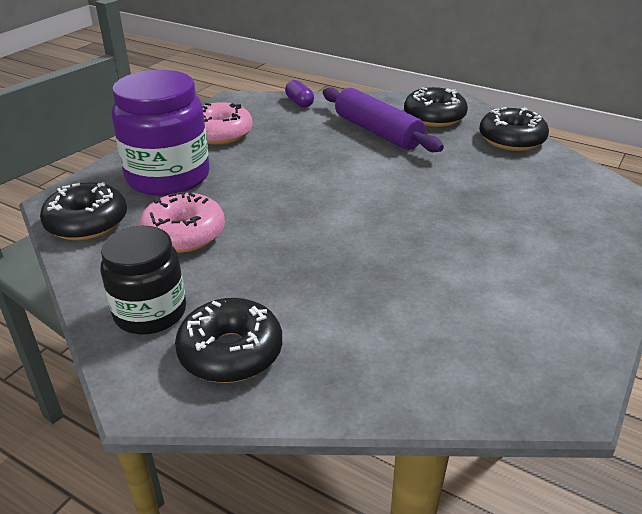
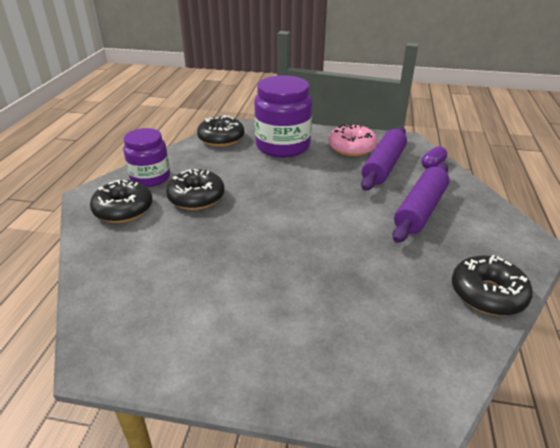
camera: 70 degrees right, 0 degrees up
black jar [101,226,186,334] -> purple jar [123,128,170,187]
pink donut [139,192,225,253] -> none
black donut [404,87,468,127] -> black donut moved to [166,169,225,210]
none -> purple rolling pin [361,127,407,191]

